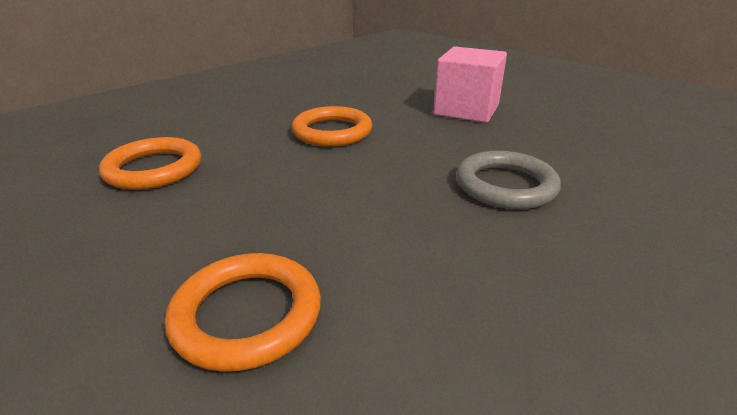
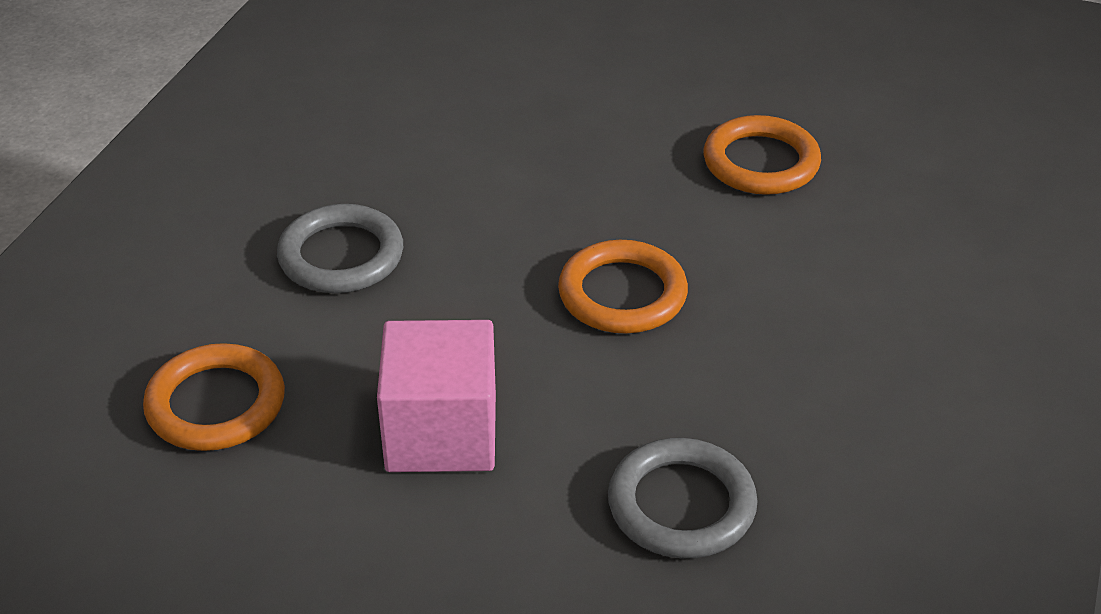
camera: 155 degrees right, 10 degrees up
orange ring [165,253,321,372] -> orange ring moved to [143,343,285,451]
none -> grey ring [608,438,758,558]

